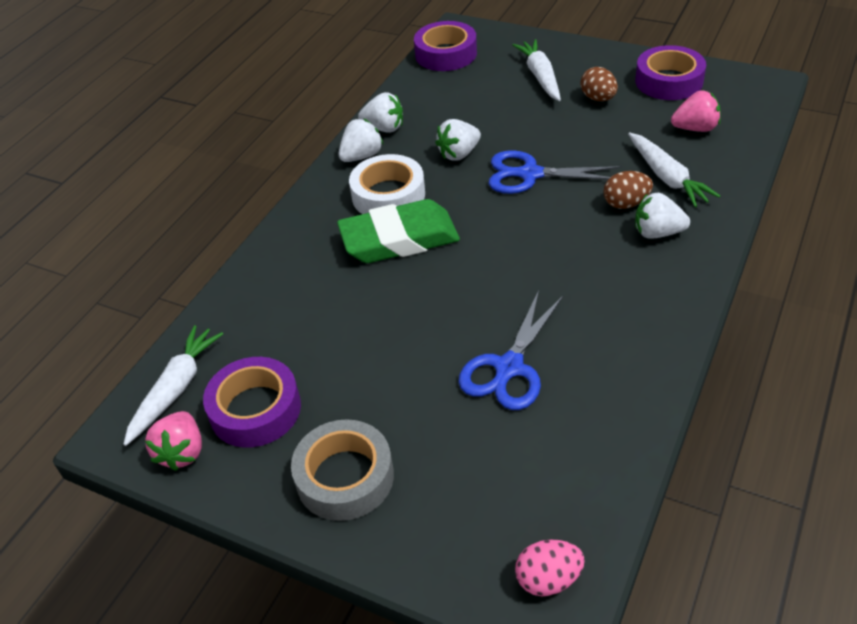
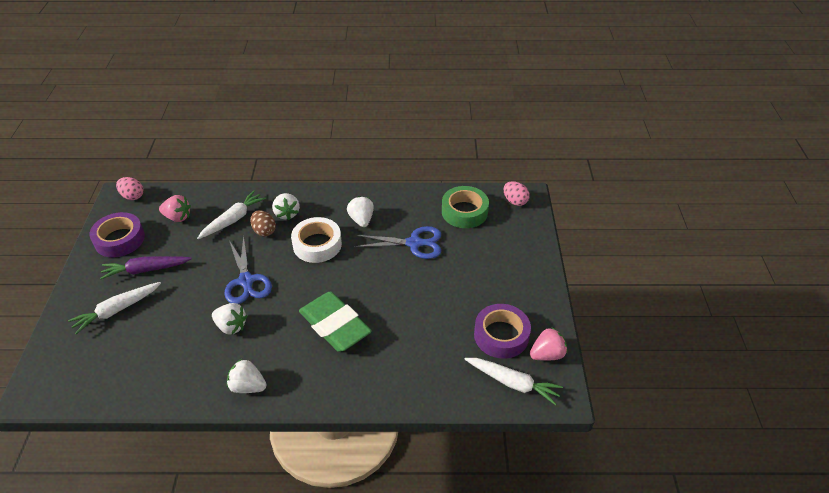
camera: 120 degrees left, 0 degrees up
white carrot [123,325,223,446] -> white carrot turned 150 degrees counterclockwise [464,358,563,405]
grey tape [291,419,394,521] -> none
white tape [349,154,425,214] -> white tape moved to [291,217,342,263]
white strawberry [358,92,403,133] -> white strawberry moved to [347,196,374,227]
purple tape [414,21,477,71] -> none
brown egg [581,67,618,101] -> purple carrot [100,256,192,279]
pink strawberry [671,90,721,132] -> pink strawberry turned 135 degrees clockwise [159,195,191,222]
none -> pink egg [116,177,143,200]
none -> green tape [442,186,489,228]

